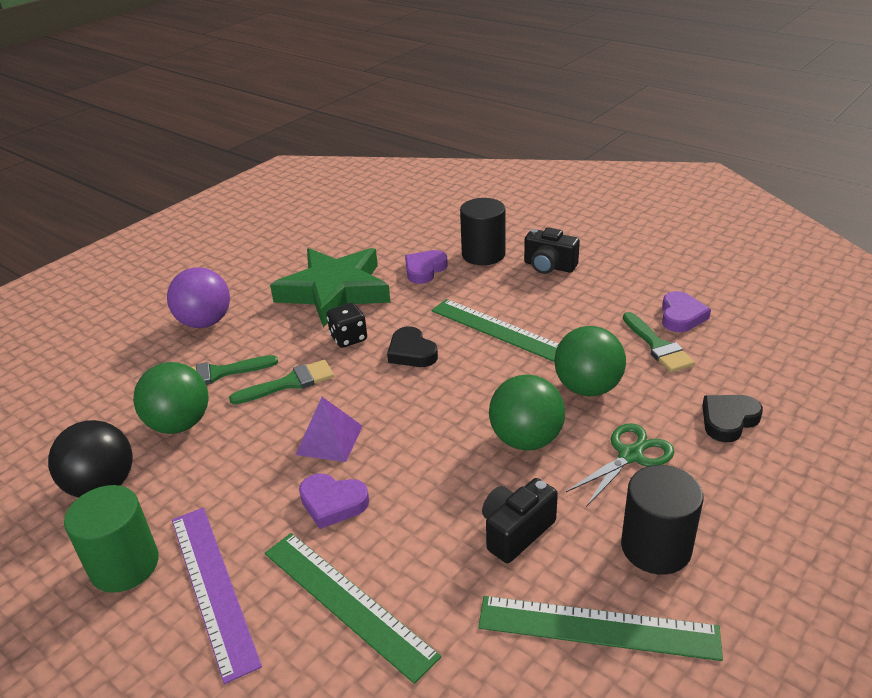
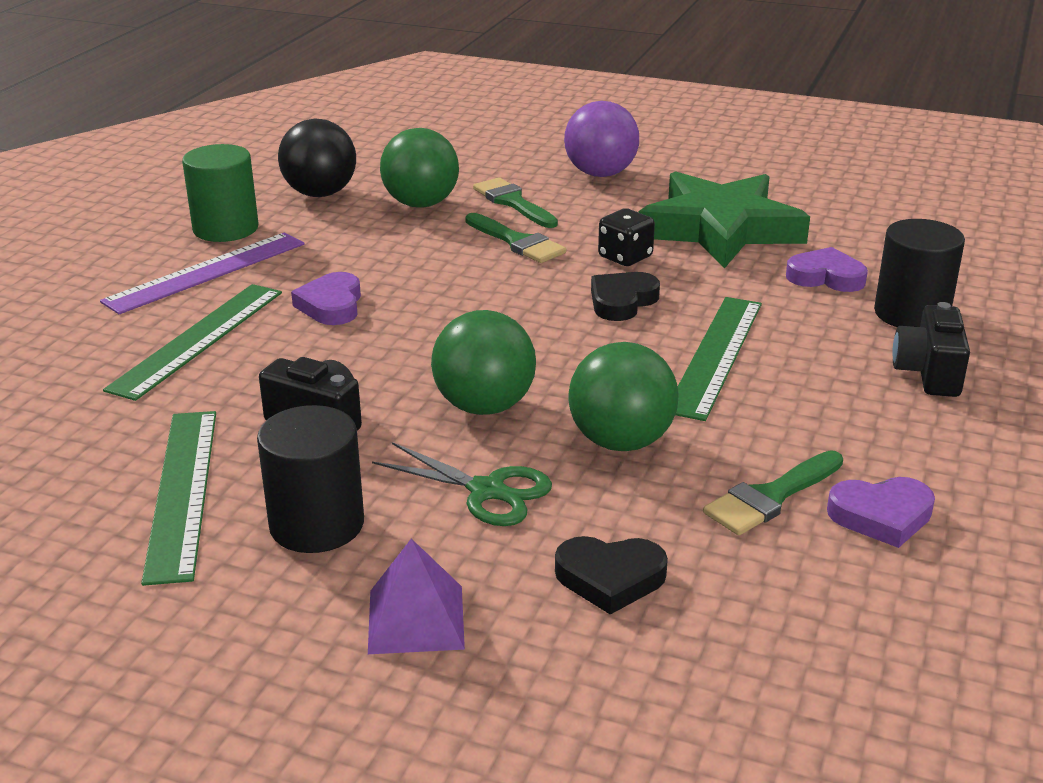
camera: 70 degrees right, 5 degrees down
purple pyramid [296,397,363,462] -> purple pyramid moved to [368,539,465,654]
black heart [702,395,763,442] -> black heart turned 150 degrees clockwise [555,536,668,615]

